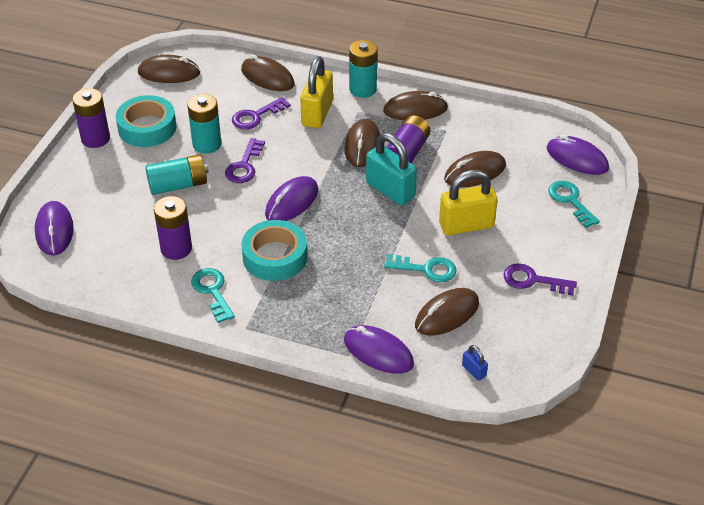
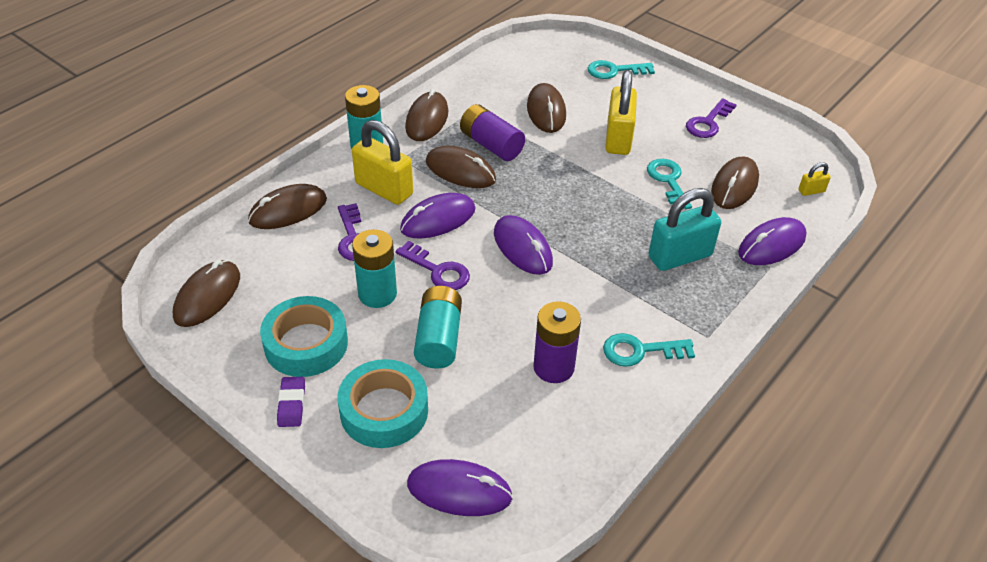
camera: 70 degrees left, 0 degrees up
purple battery [72,88,110,148] -> purple eraser [277,377,305,427]
turquoise tape [241,220,307,281] -> turquoise tape moved to [338,359,428,448]
turquoise padlock [366,133,417,205] -> turquoise padlock moved to [649,188,721,271]
turquoise key [384,254,456,282] -> turquoise key turned 45 degrees counterclockwise [647,159,692,209]
brown mouse [415,288,479,336] -> brown mouse turned 45 degrees clockwise [711,156,759,209]
blue padlock [462,345,488,381] -> yellow padlock [798,162,831,196]
purple mouse [547,135,609,175] -> purple mouse moved to [400,193,475,239]

